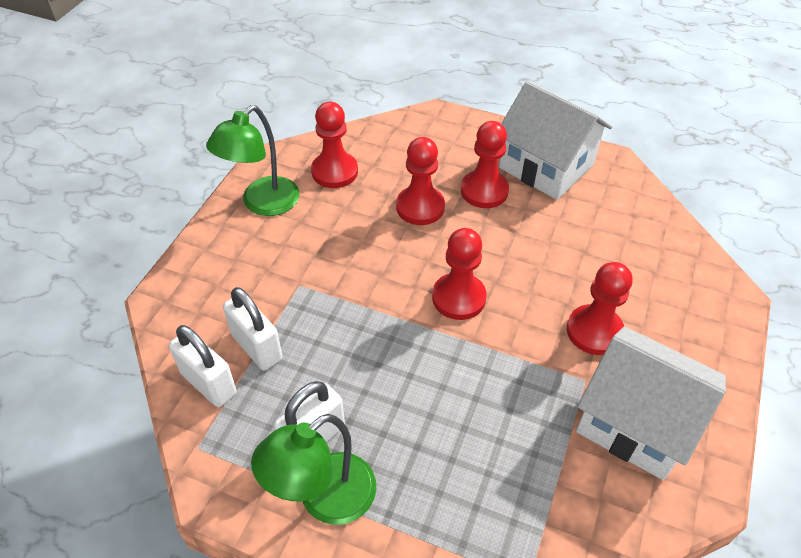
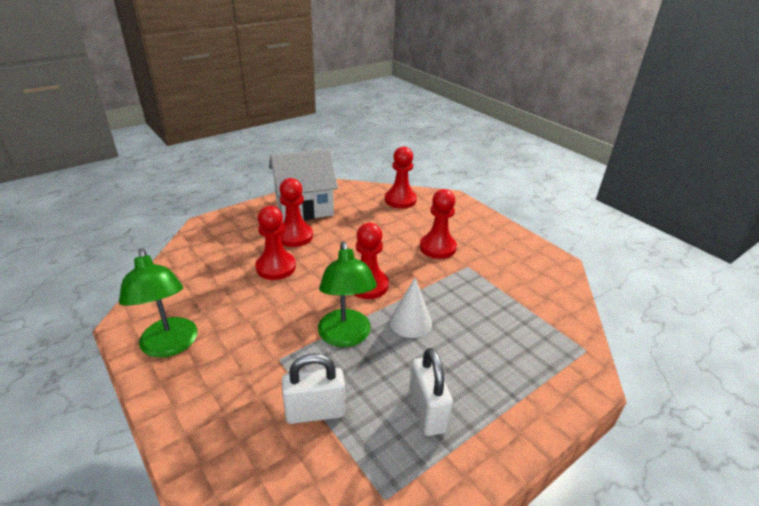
camera: 60 degrees left, 15 degrees down
white padlock [169,325,237,407] -> none
green lamp [251,414,376,525] -> green lamp moved to [318,241,377,347]
red pawn [311,102,358,188] -> red pawn moved to [385,147,417,208]
white house [576,326,726,480] -> none
none -> white cone [390,278,432,338]

